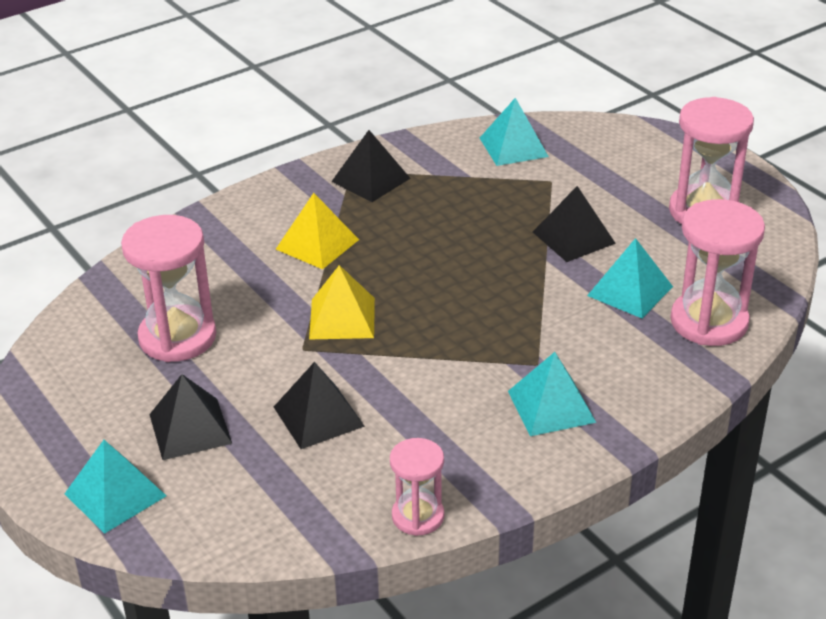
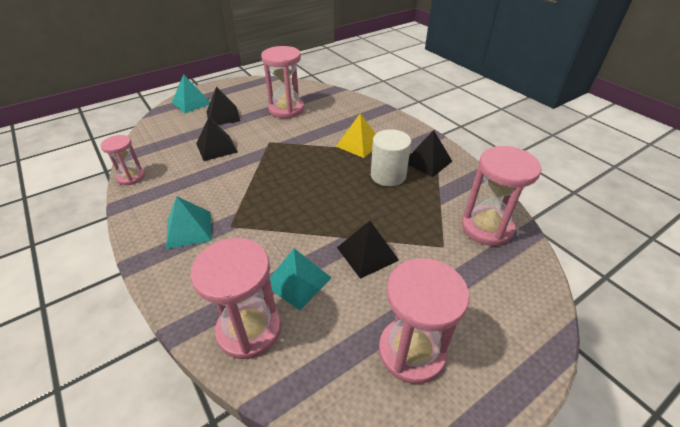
camera: 90 degrees right, 5 degrees up
yellow pyramid [309,265,375,339] -> none
turquoise pyramid [480,98,549,166] -> pink hourglass [462,146,542,246]
none -> white cylinder [371,129,411,187]

